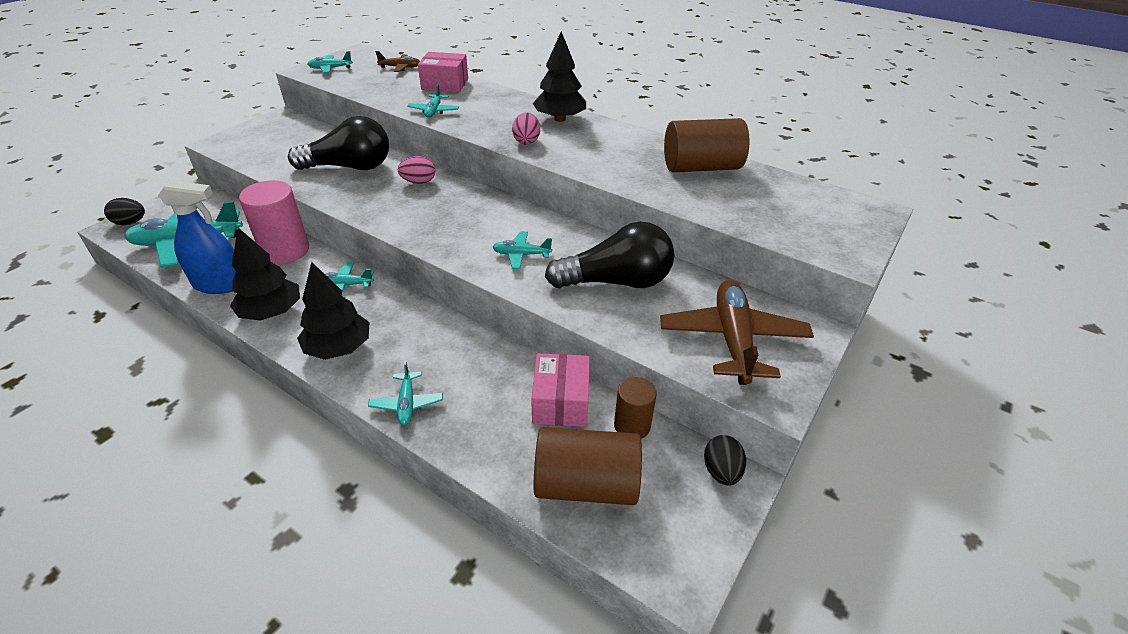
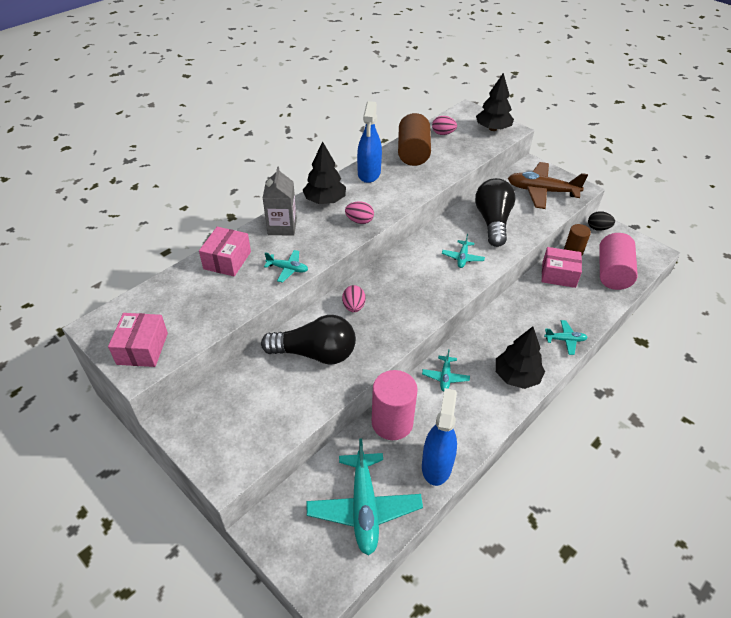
camera: 80 degrees left, 5 degrees up
black egg [104,198,145,225] -> none
black tree [230,228,300,321] -> black tree moved to [476,73,514,131]
black light bulb [288,116,389,170] -> black light bulb turned 90 degrees clockwise [261,315,356,365]
turquoise plane [308,51,353,73] -> pink box [108,313,168,367]
brown plane [376,51,420,72] -> none
brown cylinder [534,427,642,505] -> pink cylinder [599,233,638,290]
none -> grey carton [263,166,297,236]
none -> blue spray bottle [357,101,382,183]
none -> pink egg [432,116,457,135]

